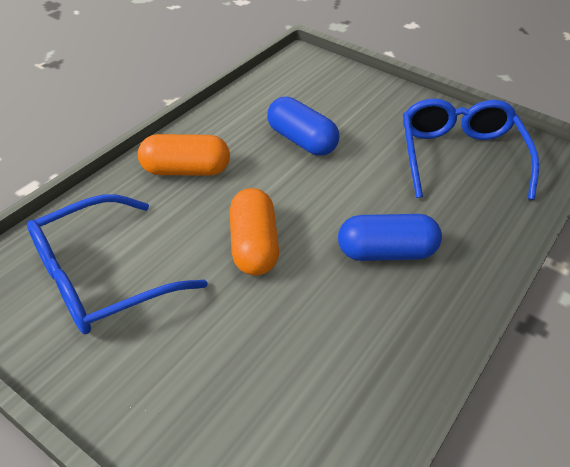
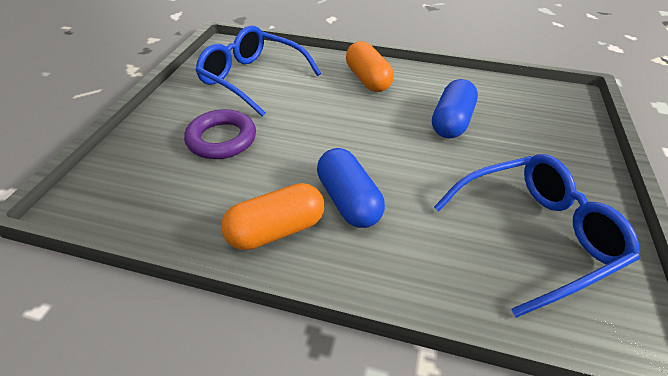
camera: 70 degrees right, 0 degrees up
orange capsule [230,188,279,276] -> orange capsule moved to [221,183,324,250]
none -> purple ring [184,109,256,159]

